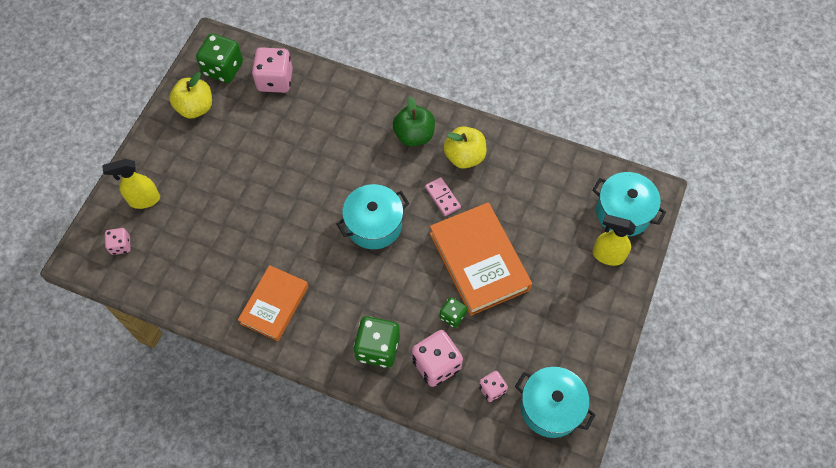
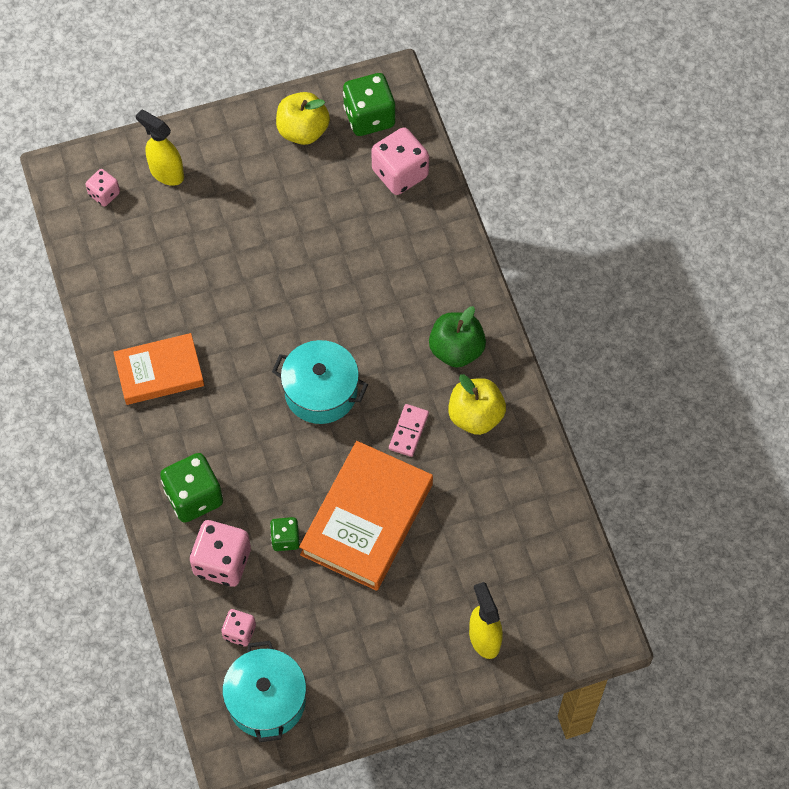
camera: 50 degrees right, 0 degrees up
turquoise pot [592,172,666,237] -> none

